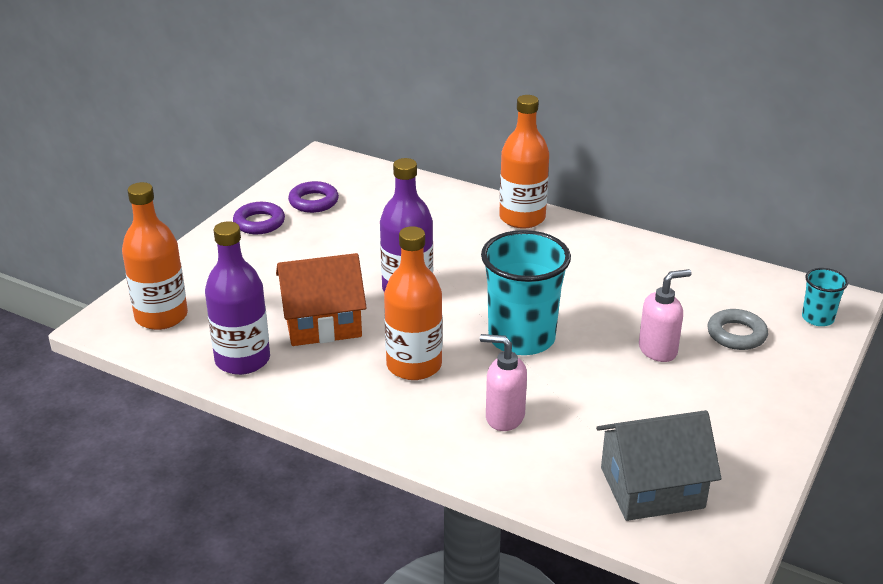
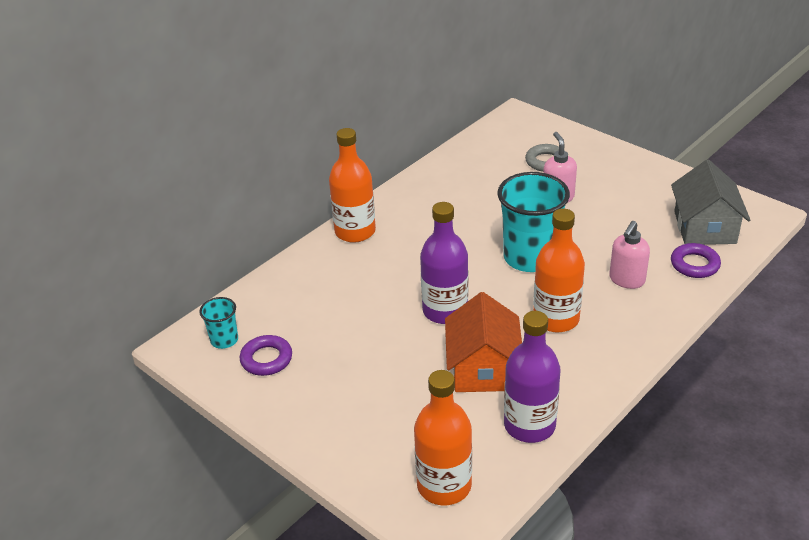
camera: 75 degrees left, 5 degrees up
purple ring [233,202,285,234] -> purple ring moved to [671,243,721,278]
turquoise cup [802,268,848,326] -> turquoise cup moved to [200,297,238,349]

